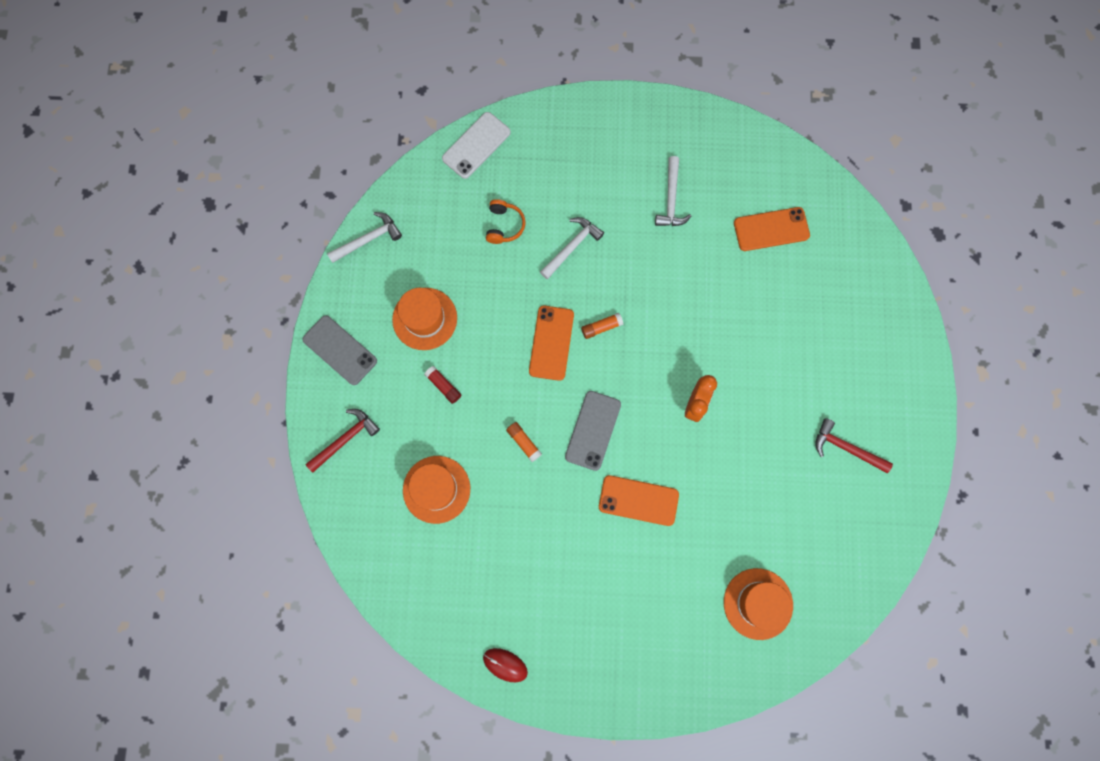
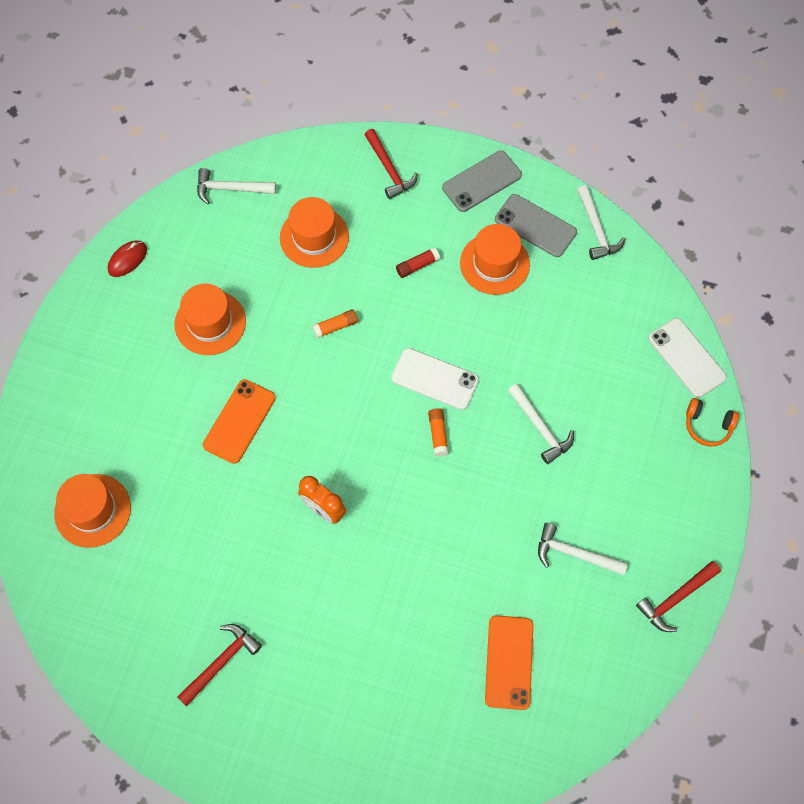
camera: 105 degrees right, 10 degrees down
orange headphones [486,199,525,244] -> orange headphones moved to [686,398,739,446]
orange phone [529,305,574,381] -> white phone [391,348,479,410]
grey phone [565,391,621,471] -> grey phone moved to [495,194,577,257]
none -> orange hat [174,284,246,355]
none -> white hammer [197,168,276,204]
none -> red hammer [636,561,721,632]

